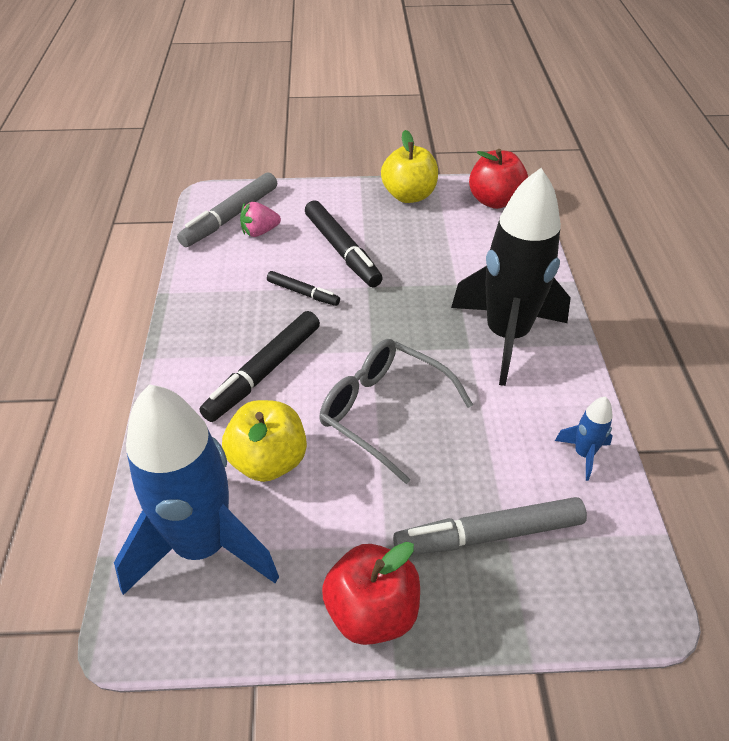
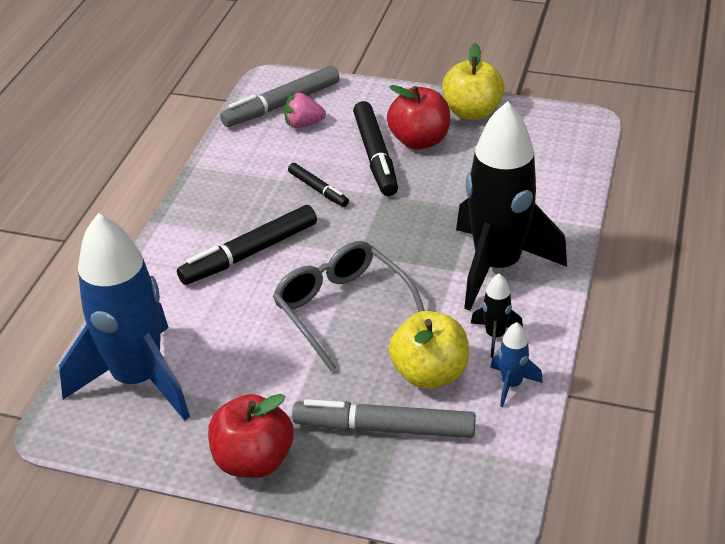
camera: 20 degrees right, 5 degrees down
yellow apple [222,400,307,482] -> yellow apple moved to [389,311,469,389]
red apple [469,149,528,209] -> red apple moved to [387,85,450,150]
none -> black rocket [470,273,523,358]

